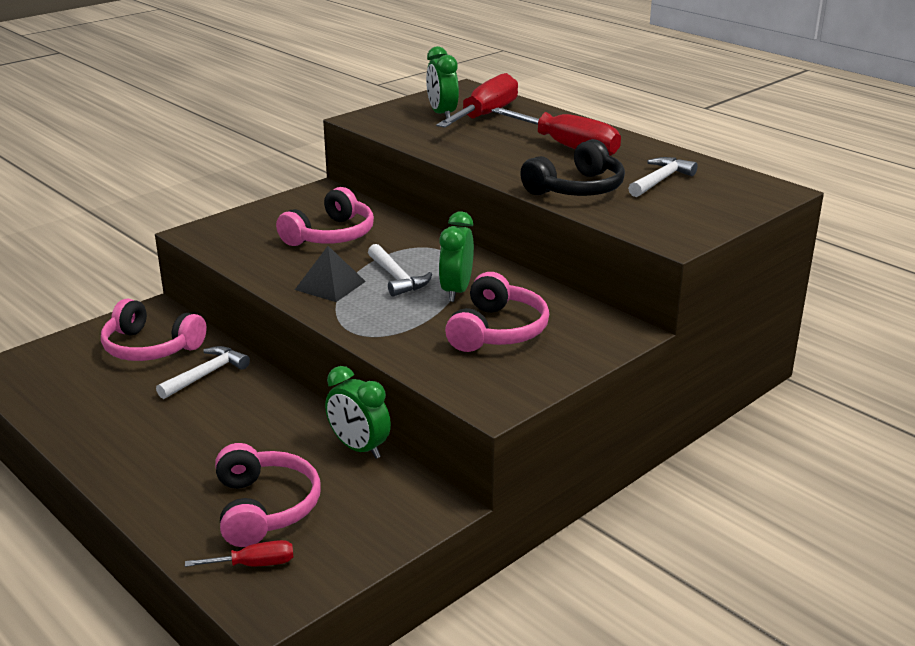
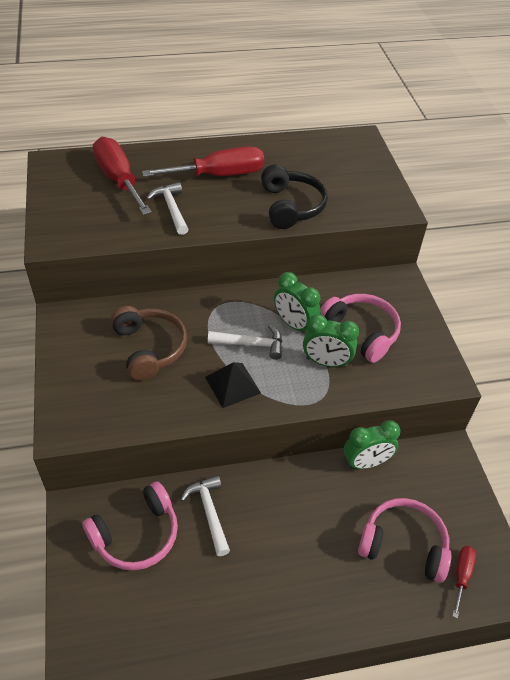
camera: 60 degrees left, 20 degrees up
pink headphones [276,187,374,246] -> brown headphones [111,306,187,381]
green clock [426,46,459,119] -> green clock moved to [303,314,359,367]
white hammer [628,157,698,197] -> white hammer moved to [146,182,189,235]

